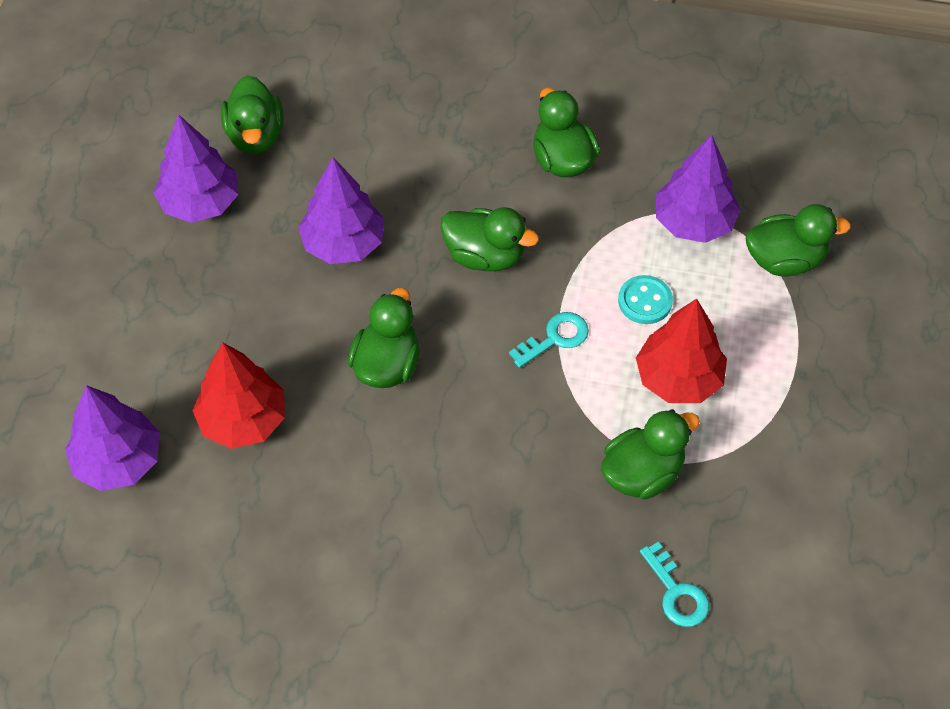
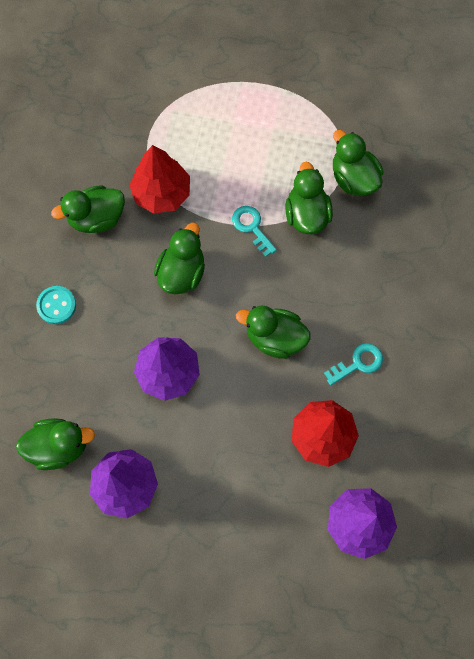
camera: 90 degrees left, 15 degrees up
turquoise button [618,275,673,324] -> turquoise button moved to [36,286,76,324]
red tree [636,299,727,403] -> red tree moved to [129,145,190,214]
turquoise key [640,542,709,627] -> turquoise key moved to [324,343,383,385]
purple tree [656,135,741,243] -> none
green duck [746,204,851,276] -> green duck moved to [285,162,333,234]

